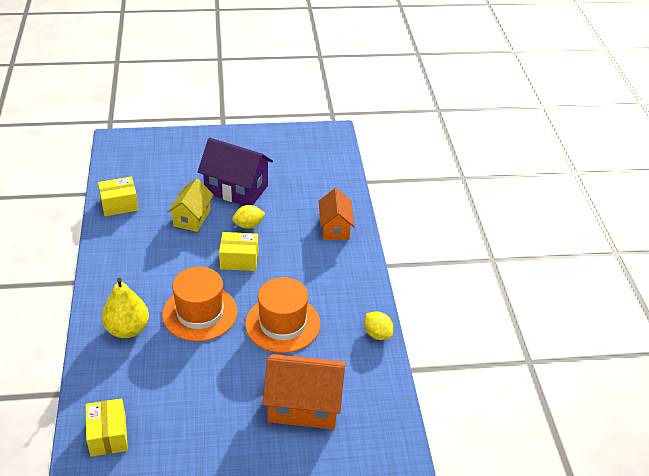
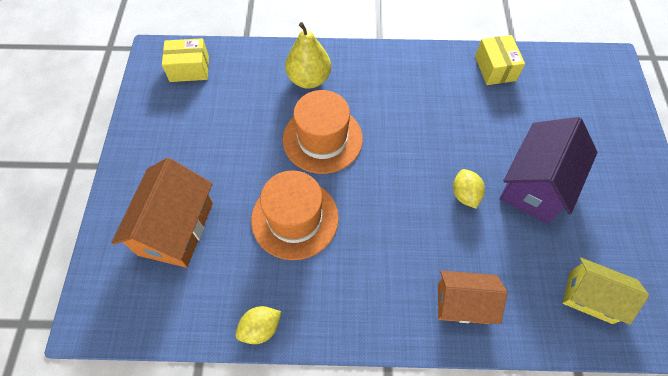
camera: 100 degrees right, 20 degrees up
yellow house [168,179,214,232] -> yellow house moved to [563,258,649,325]
yellow box [219,232,258,271] -> none

